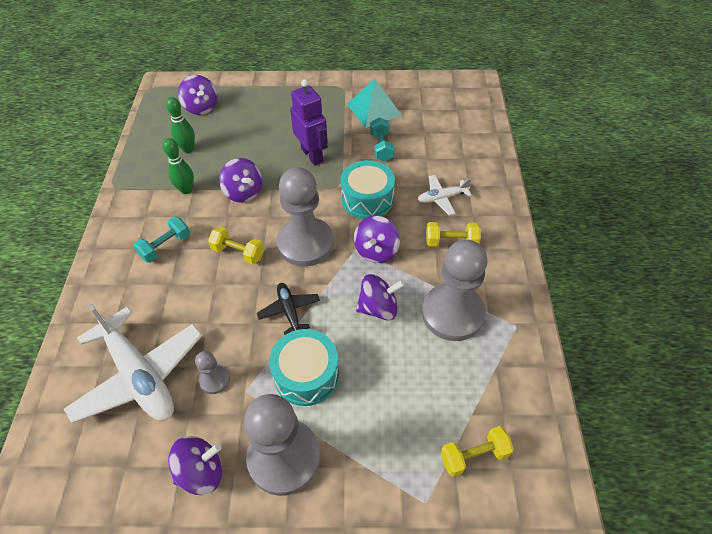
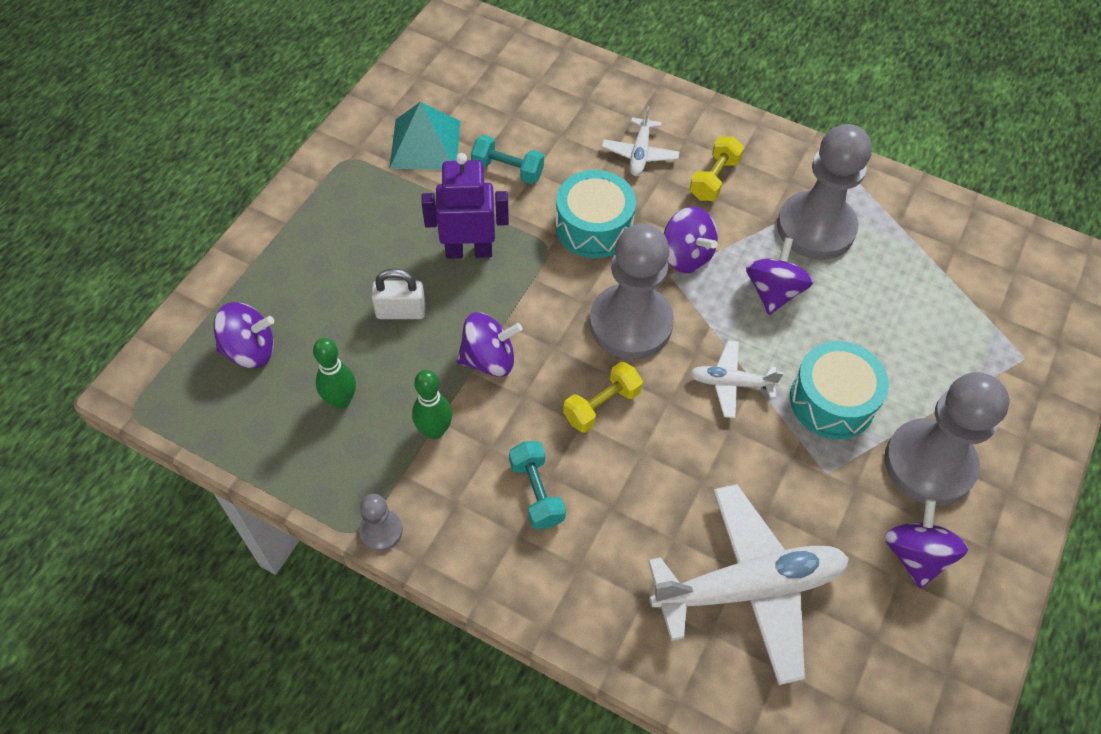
camera: 65 degrees left, 5 degrees up
grey pawn [195,351,230,394] -> grey pawn moved to [359,494,402,551]
black plane [257,283,320,335] -> white plane [690,340,784,418]
yellow dumbbell [441,426,514,477] -> none
none -> white padlock [371,269,426,319]

